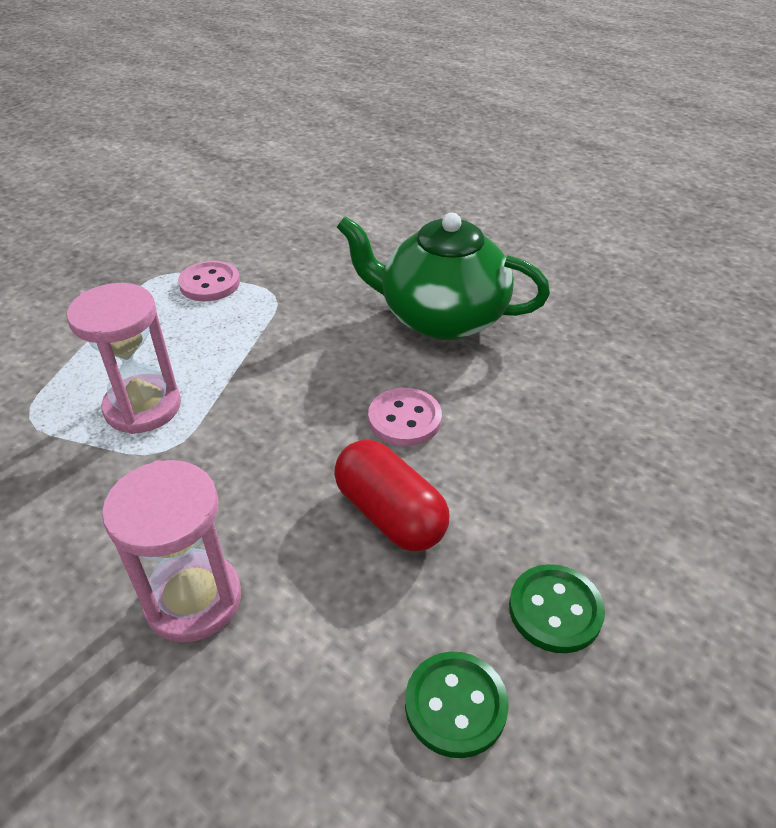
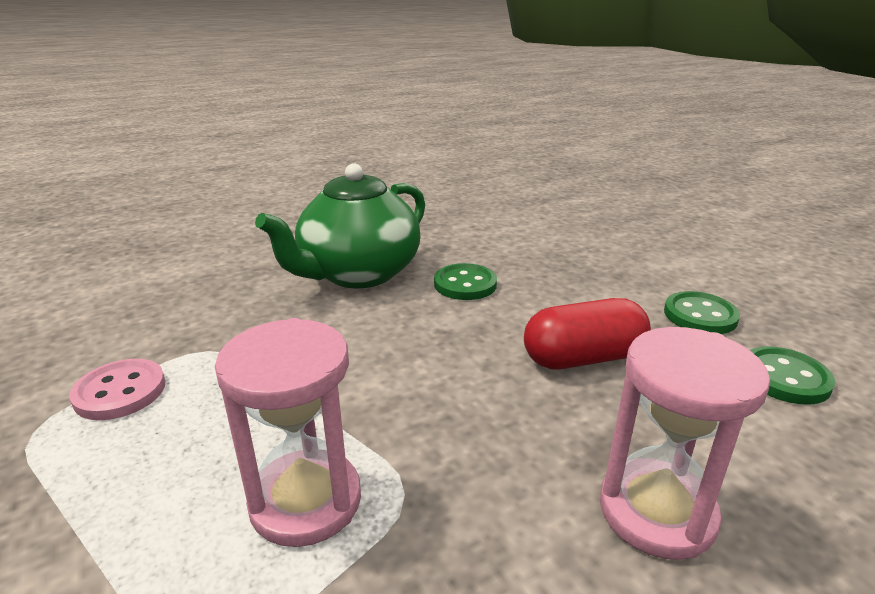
camera: 65 degrees left, 15 degrees down
pink button [368,388,442,446] -> none
none -> green button [434,263,497,300]

